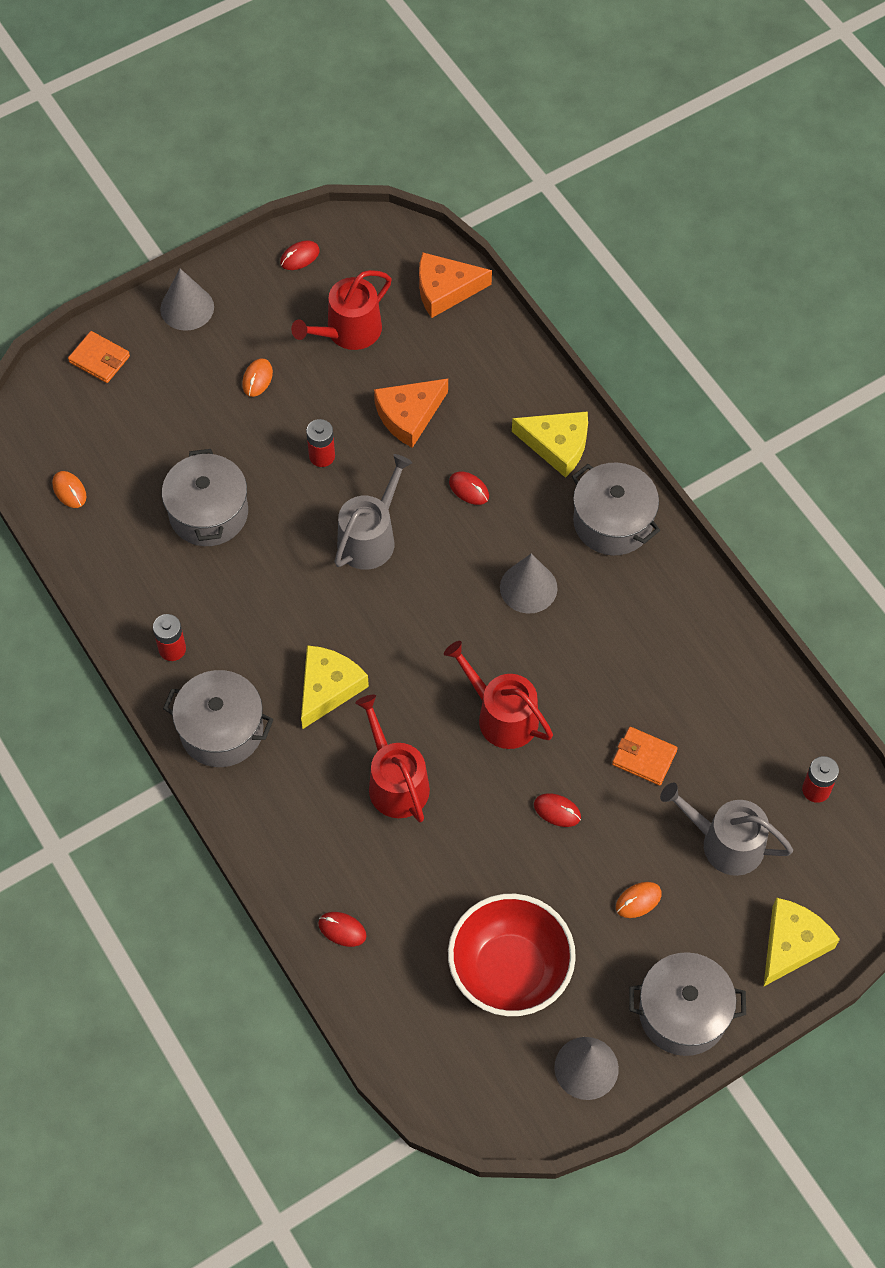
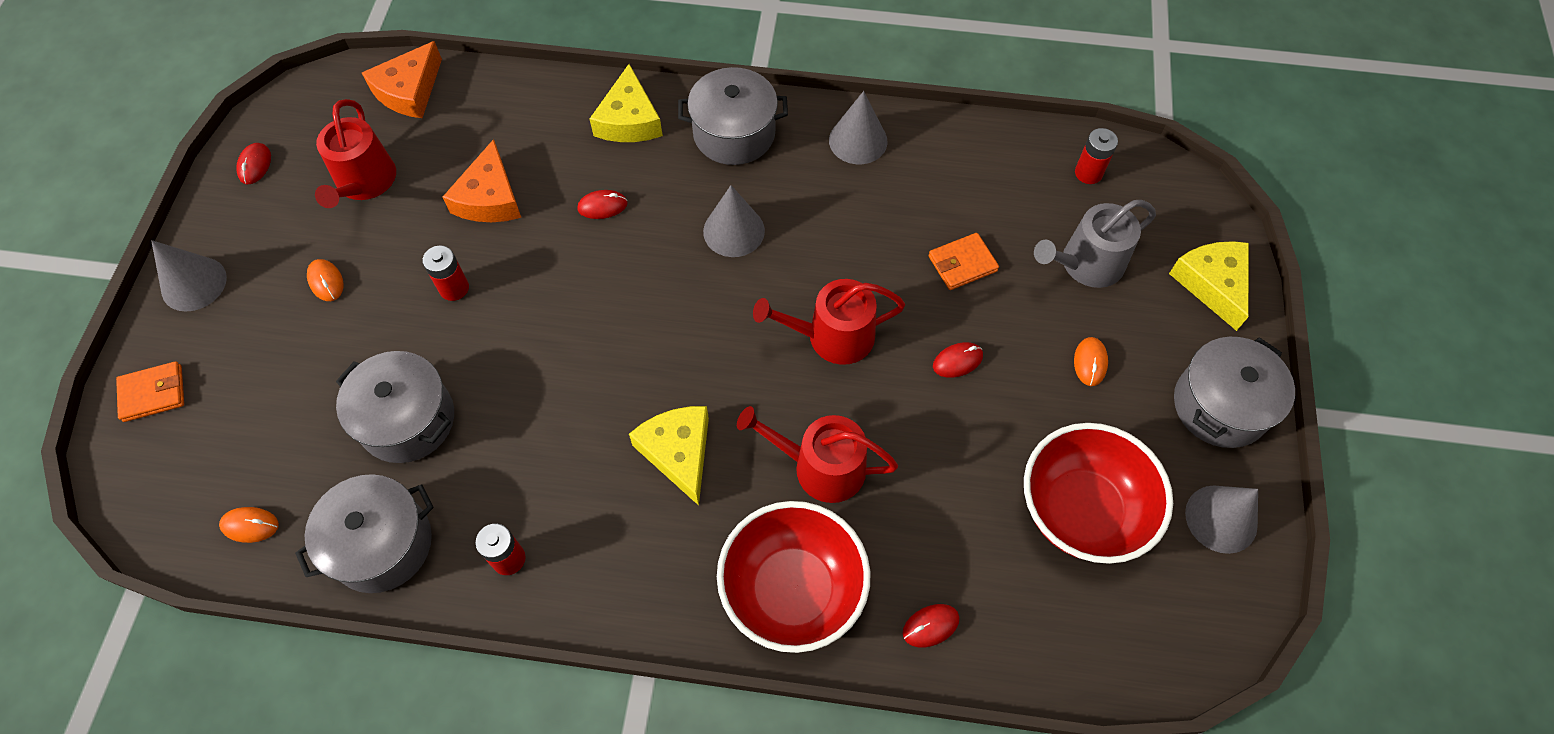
camera: 50 degrees left, 0 degrees up
grey pot [163,670,274,767] -> grey pot moved to [295,474,434,593]
grey watering can [334,454,413,570] -> none
yellow cheese [512,411,588,478] -> yellow cheese turned 120 degrees clockwise [590,64,663,142]
none -> red bowl [717,501,870,653]
none -> grey cone [829,91,888,164]

